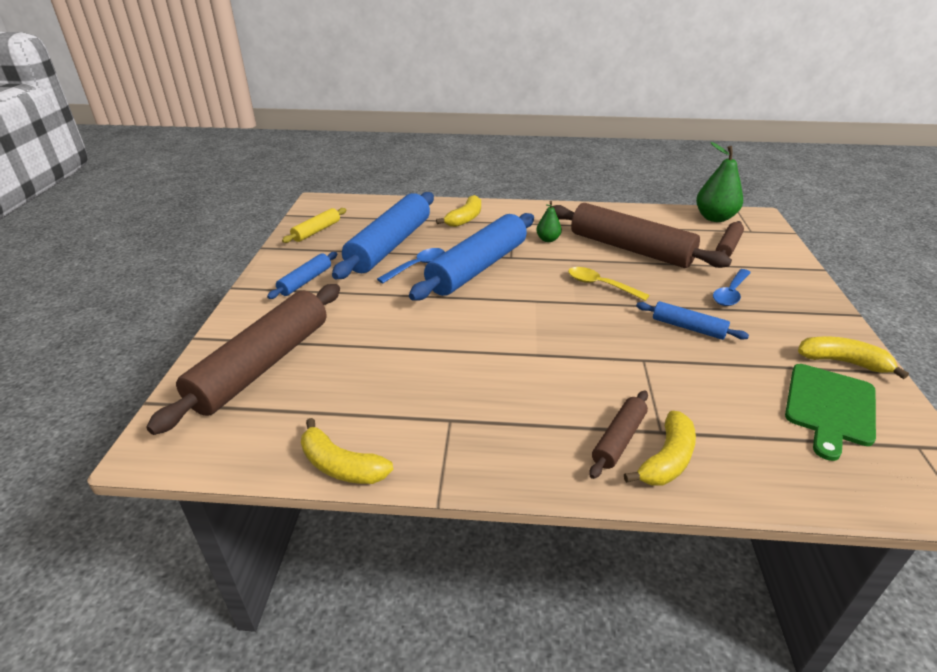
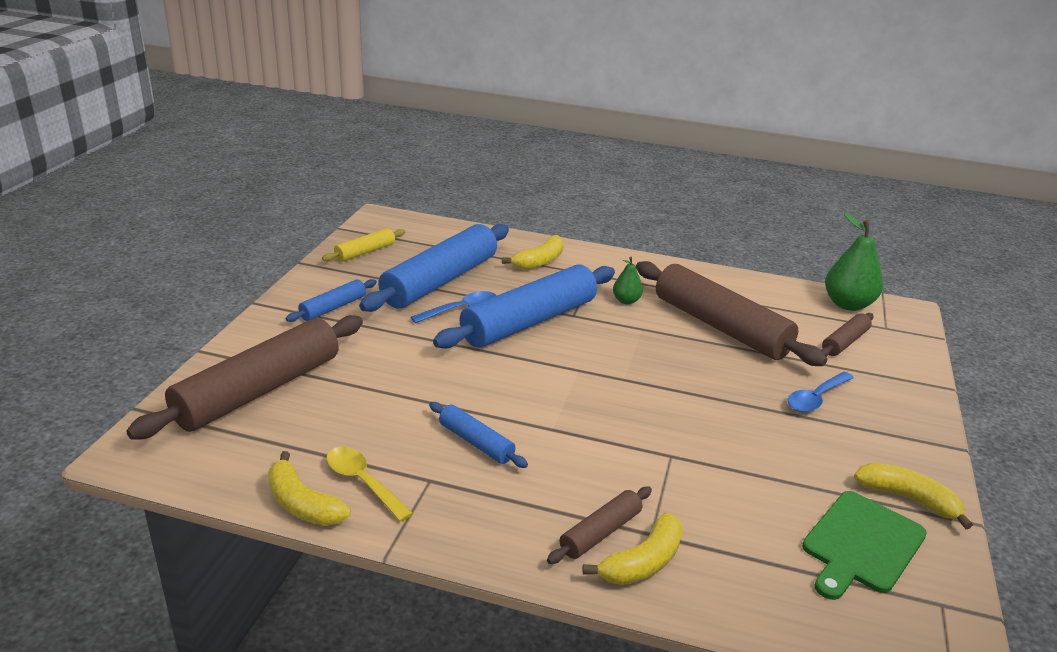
camera: 10 degrees right, 5 degrees down
yellow spoon [568,267,649,301] -> yellow spoon moved to [326,447,413,522]
blue rolling pin [636,301,749,340] -> blue rolling pin moved to [429,402,528,468]

